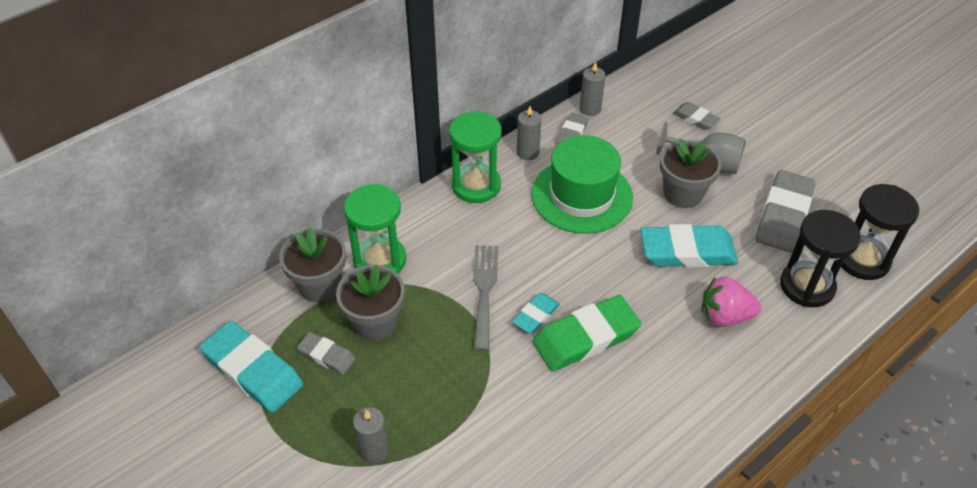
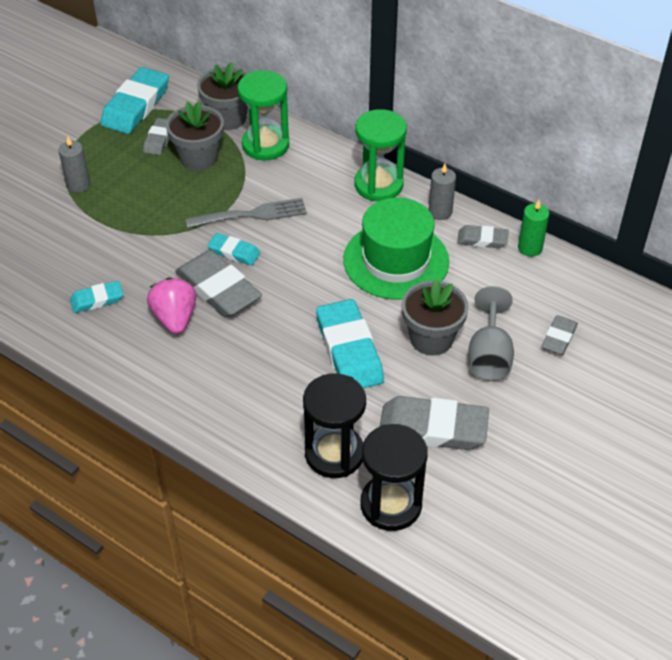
camera: 75 degrees right, 0 degrees up
green eraser [532,295,641,372] -> grey eraser [175,250,262,317]
grey candle [580,62,605,116] -> green candle [518,200,549,257]
pink strawberry [702,277,761,327] -> pink strawberry moved to [147,277,196,334]
none -> turquoise eraser [70,281,123,313]

